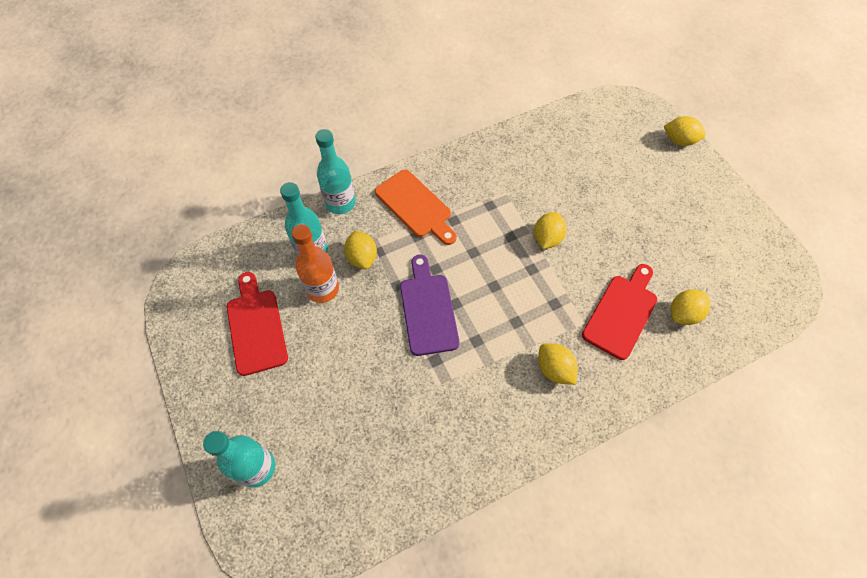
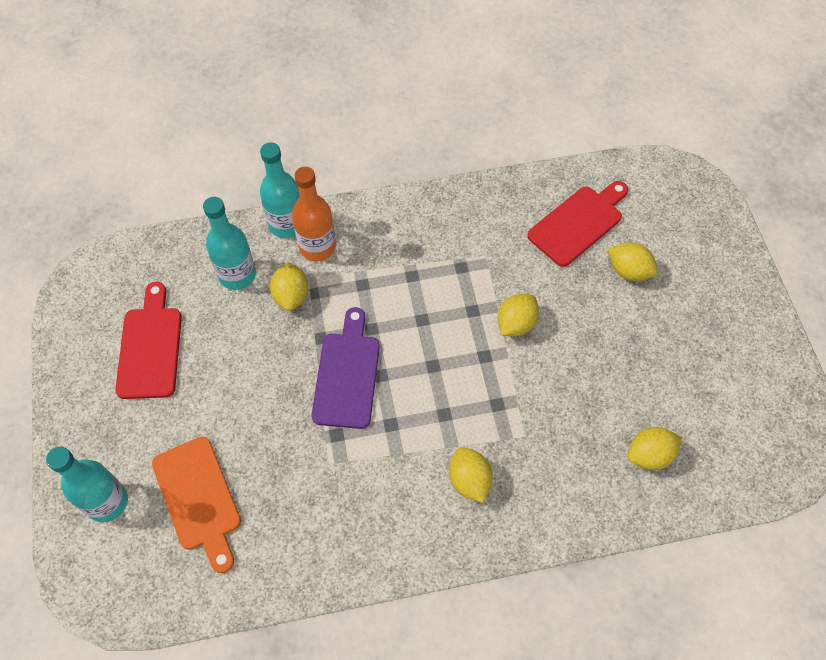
camera: 15 degrees right, 0 degrees up
orange bottle [291,224,339,303] -> orange bottle moved to [292,167,336,261]
orange cutting board [375,170,457,245] -> orange cutting board moved to [152,437,241,573]
red cutting board [582,264,657,360] -> red cutting board moved to [528,181,628,267]
yellow lemon [664,116,706,146] -> yellow lemon moved to [608,242,658,281]

